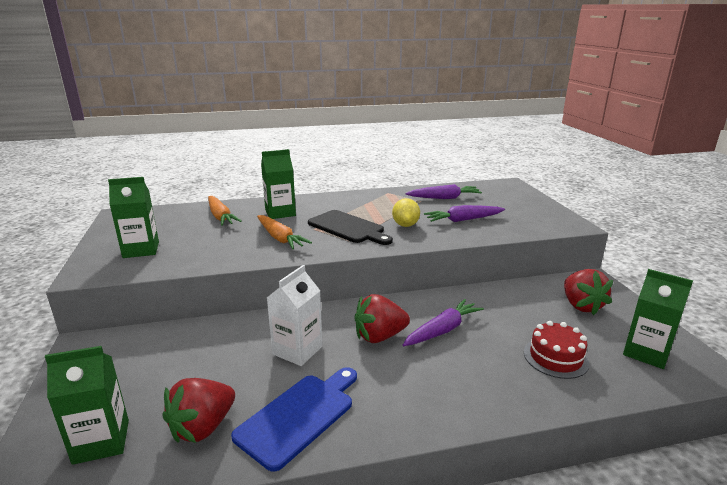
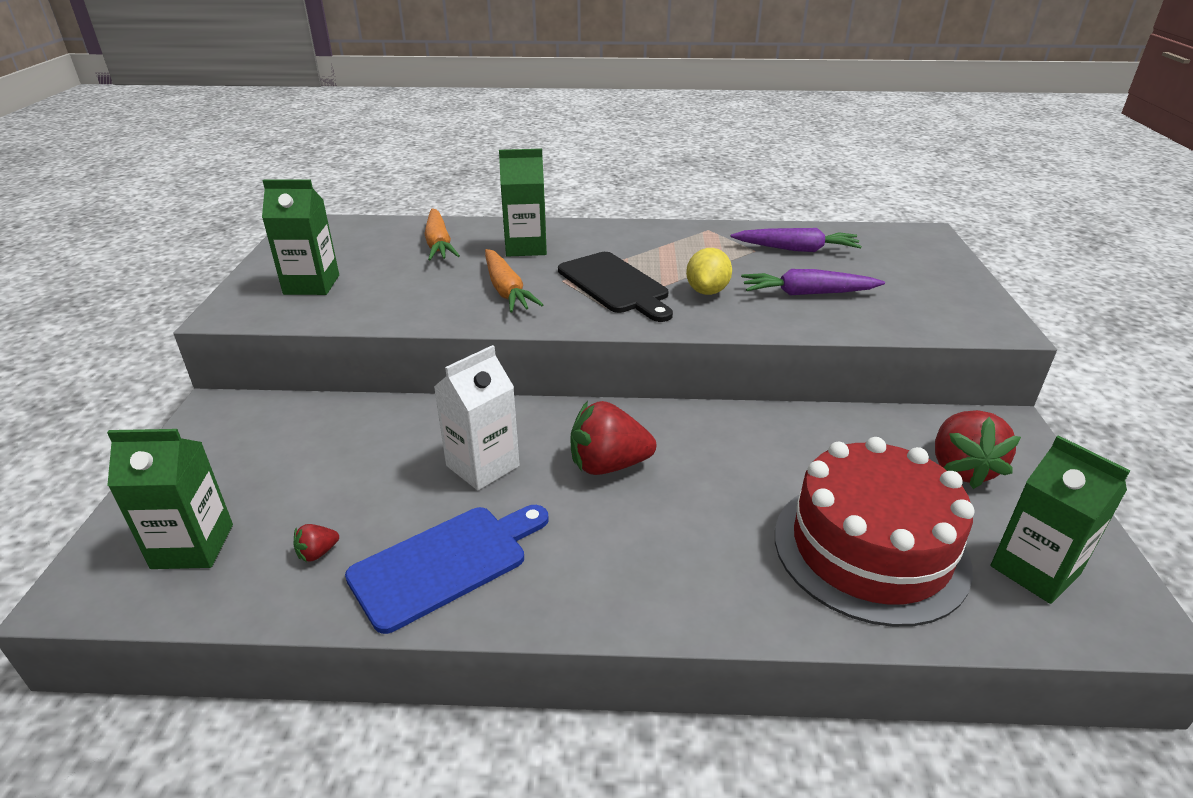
camera: 15 degrees right, 10 degrees up
red strawberry [163,378,235,443] -> red strawberry [293,524,339,562], size x0.45
purple carrot [402,299,484,347] -> none
red cake [524,321,590,379] -> red cake [775,437,975,627], size x1.87

